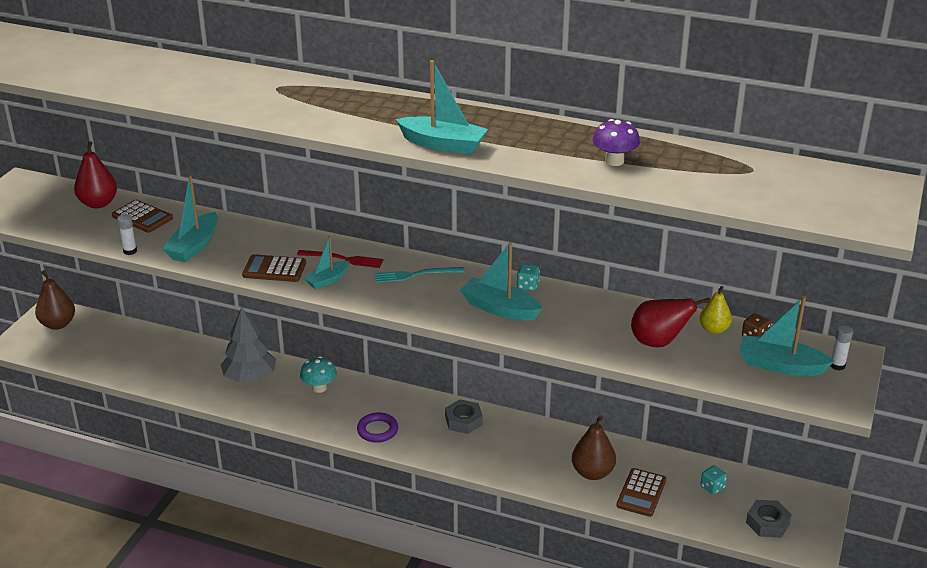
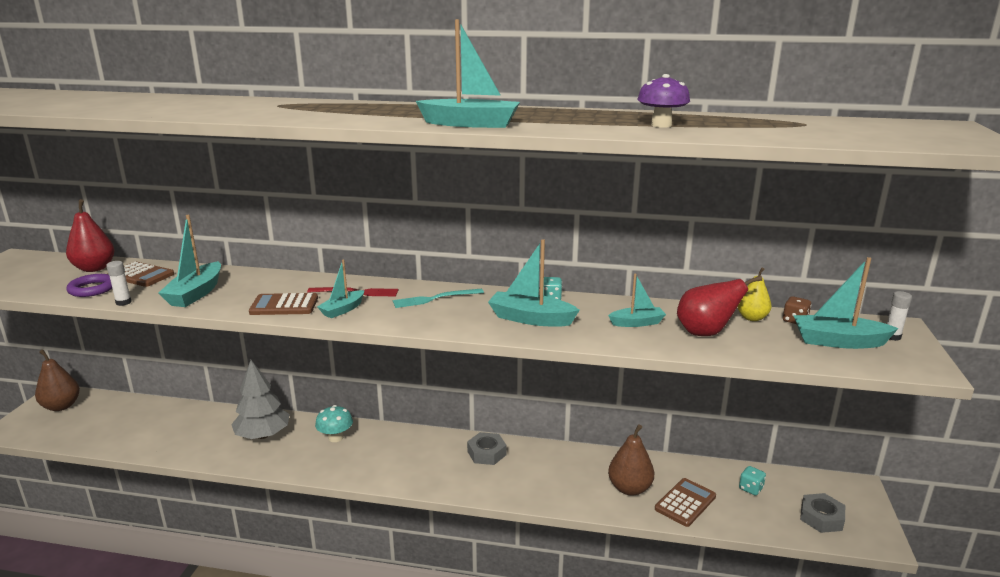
camera: 10 degrees left, 10 degrees down
purple ring [357,412,398,443] -> purple ring moved to [66,274,112,297]
brown calculator [616,468,666,517] -> brown calculator turned 150 degrees counterclockwise [655,478,716,527]
none -> turquoise boat [608,274,666,327]

